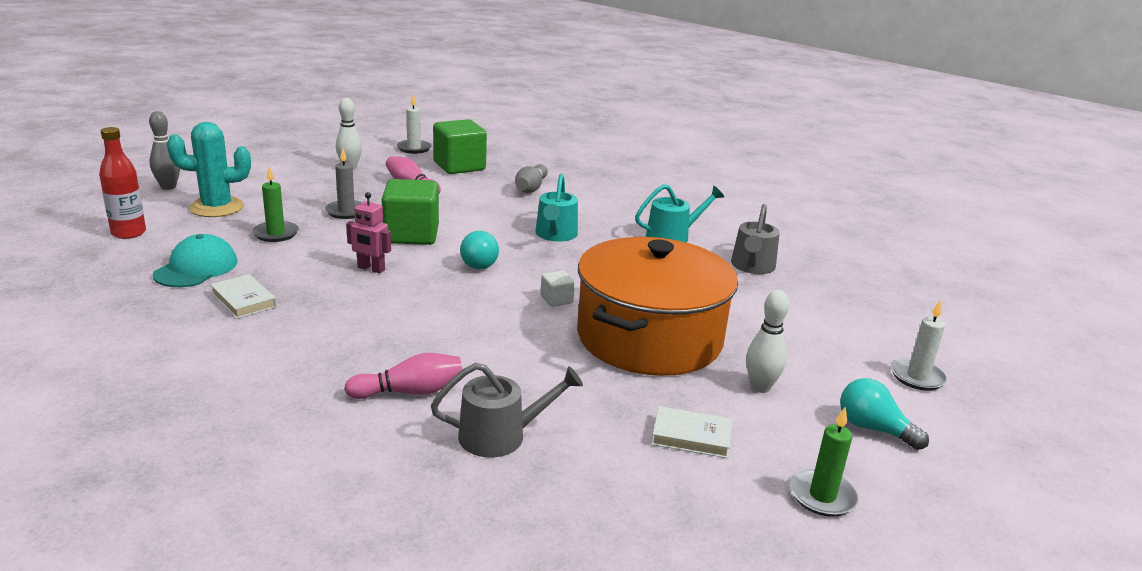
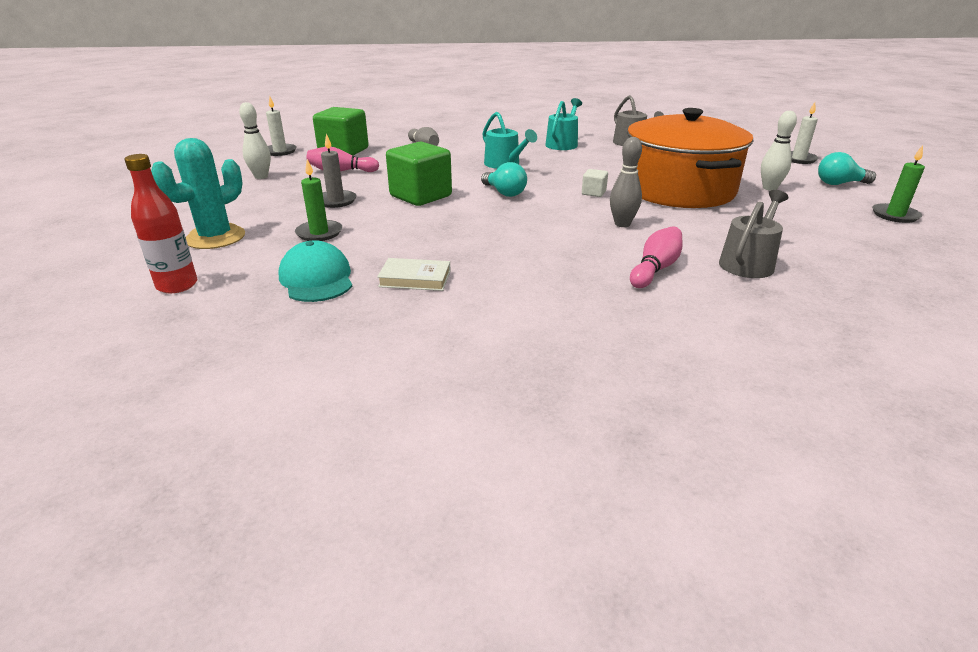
camera: 40 degrees left, 5 degrees up
grey bowling pin [149,111,180,190] -> grey bowling pin moved to [610,137,642,227]
pink robot [346,192,391,273] -> none
white book [651,406,732,458] -> none

